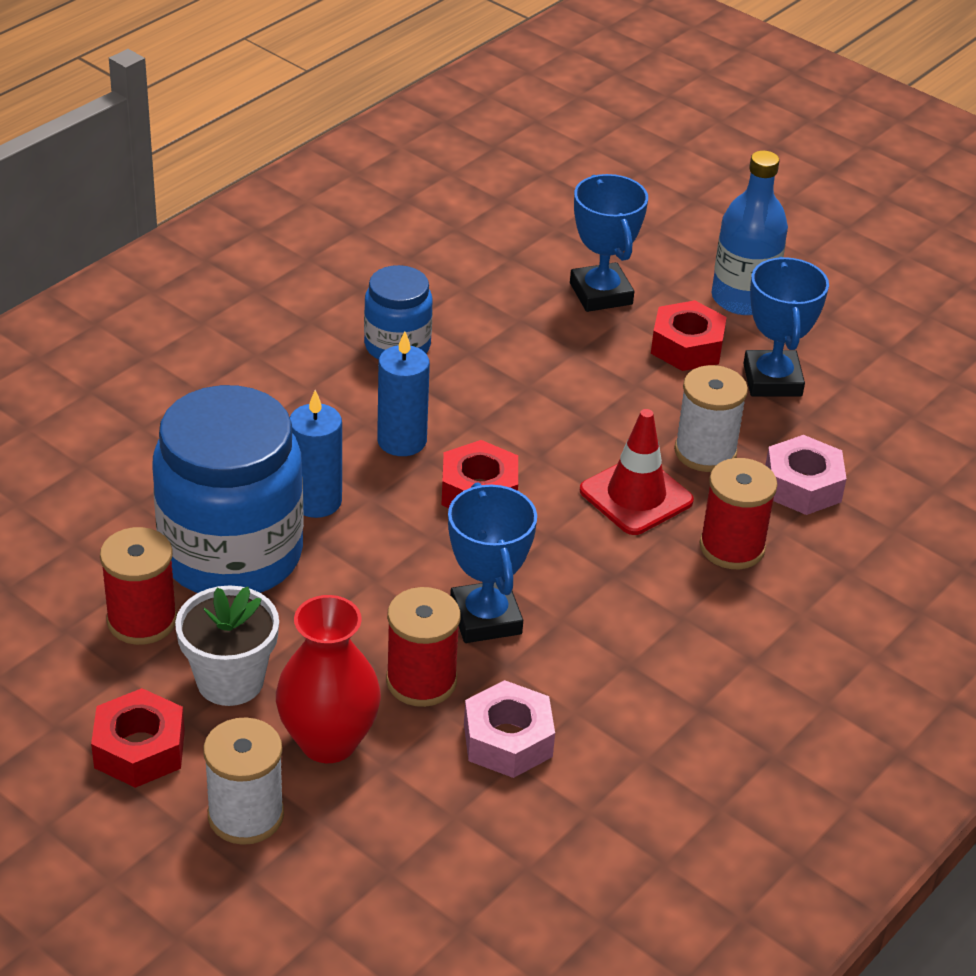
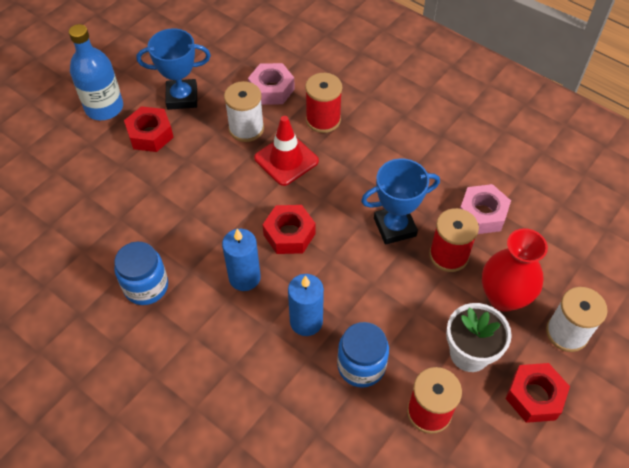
camera: 90 degrees left, 15 degrees up
blue jar [152,385,304,593] -> blue jar [337,322,389,388], size x0.53
blue trophy [570,174,648,312] -> none

